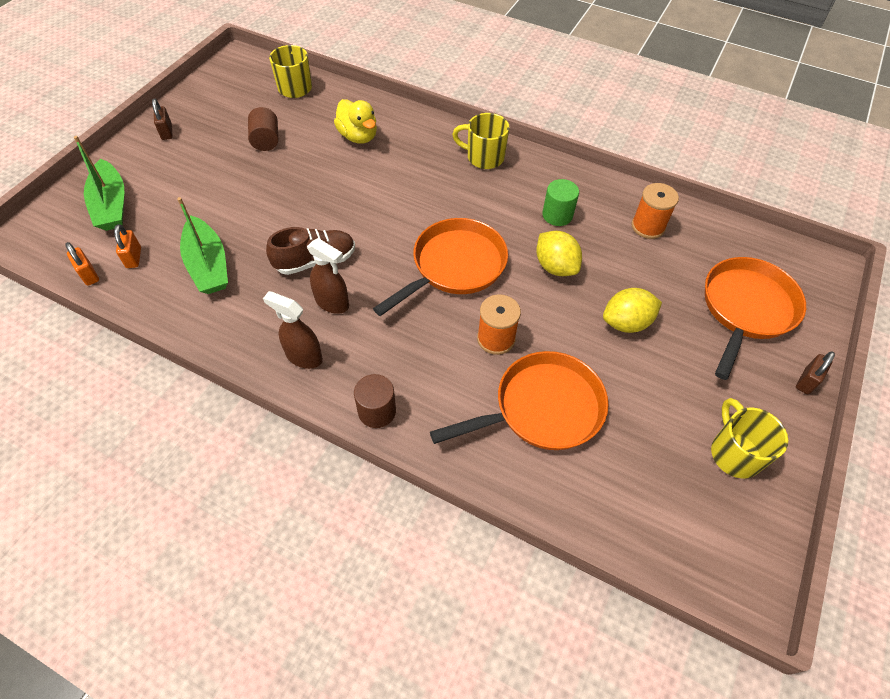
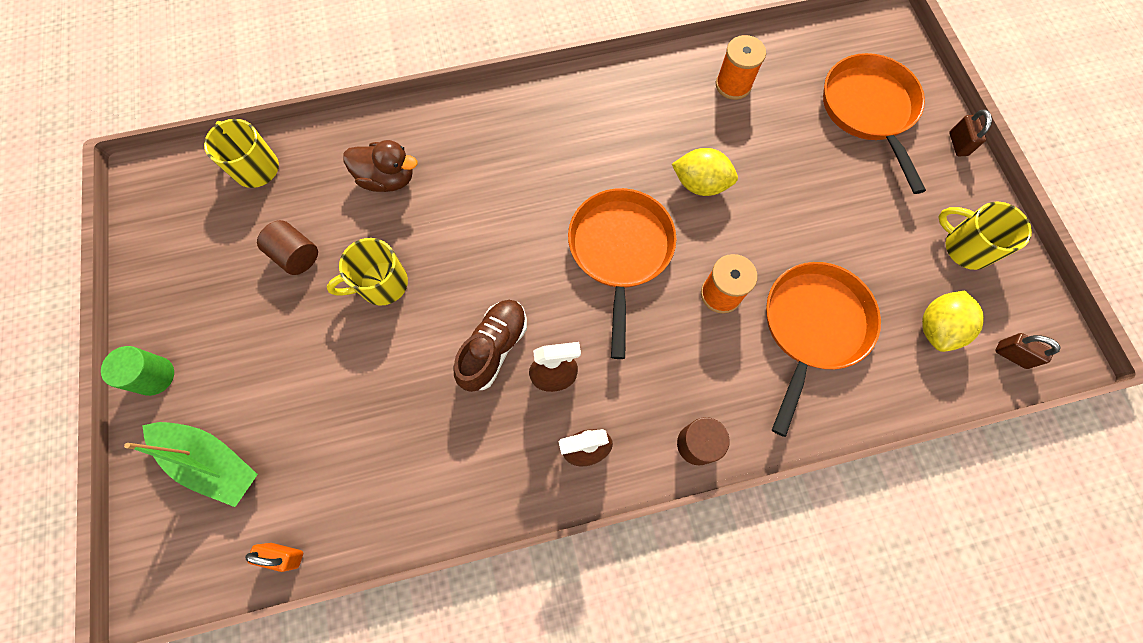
camera: 40 degrees left, 15 degrees up
orange padlock [114,224,141,268] -> none
brown padlock [152,99,173,140] -> brown padlock moved to [996,333,1061,369]
green boat [177,197,228,294] -> none
yellow duck [334,99,377,144] -> brown duck [343,140,417,192]
yellow mug [452,113,509,169] -> yellow mug moved to [327,238,408,306]
green cylinder [542,179,579,226] -> green cylinder moved to [101,346,174,396]
yellow lemon [603,288,662,333] -> yellow lemon moved to [922,290,984,352]

